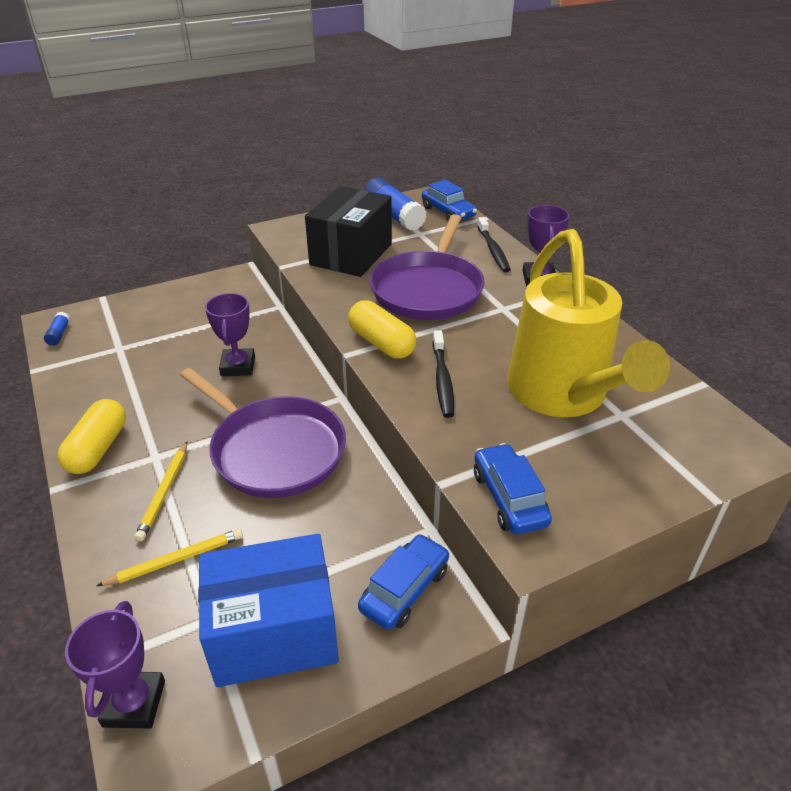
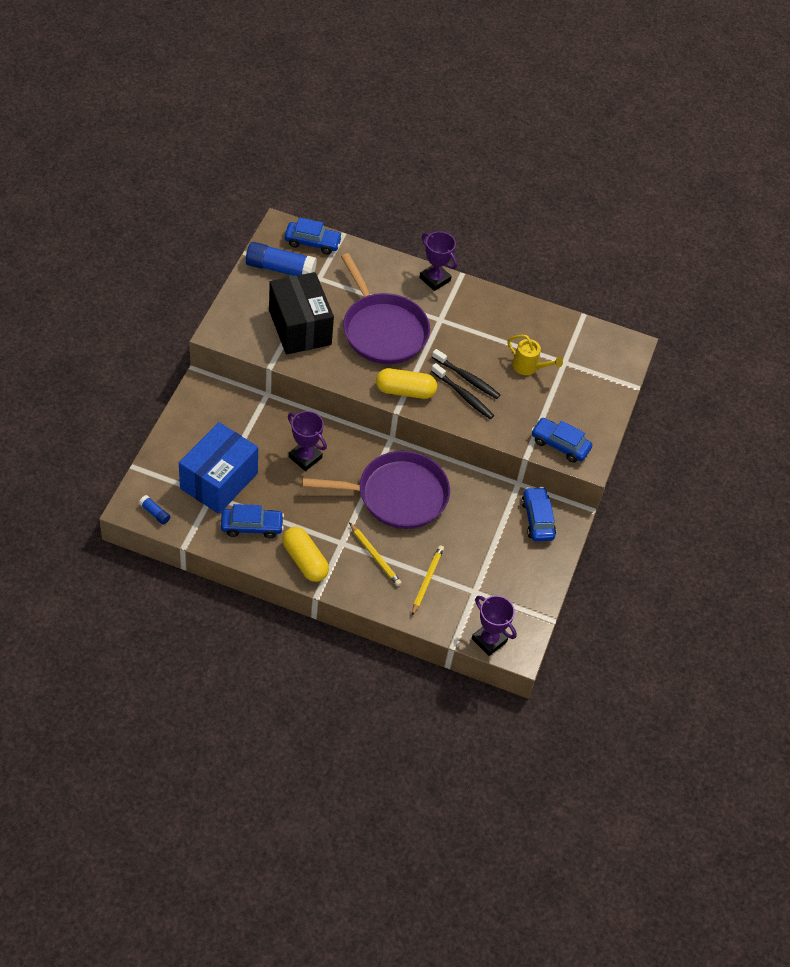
camera: 50 degrees left, 15 degrees up
blue box [198,534,339,687] -> blue box moved to [179,422,258,514]
black toothbrush [477,217,511,272] -> black toothbrush moved to [432,349,500,399]
yellow watering can [507,229,670,417] -> yellow watering can [508,335,563,375], size x0.40
none -> blue car [221,504,284,538]

